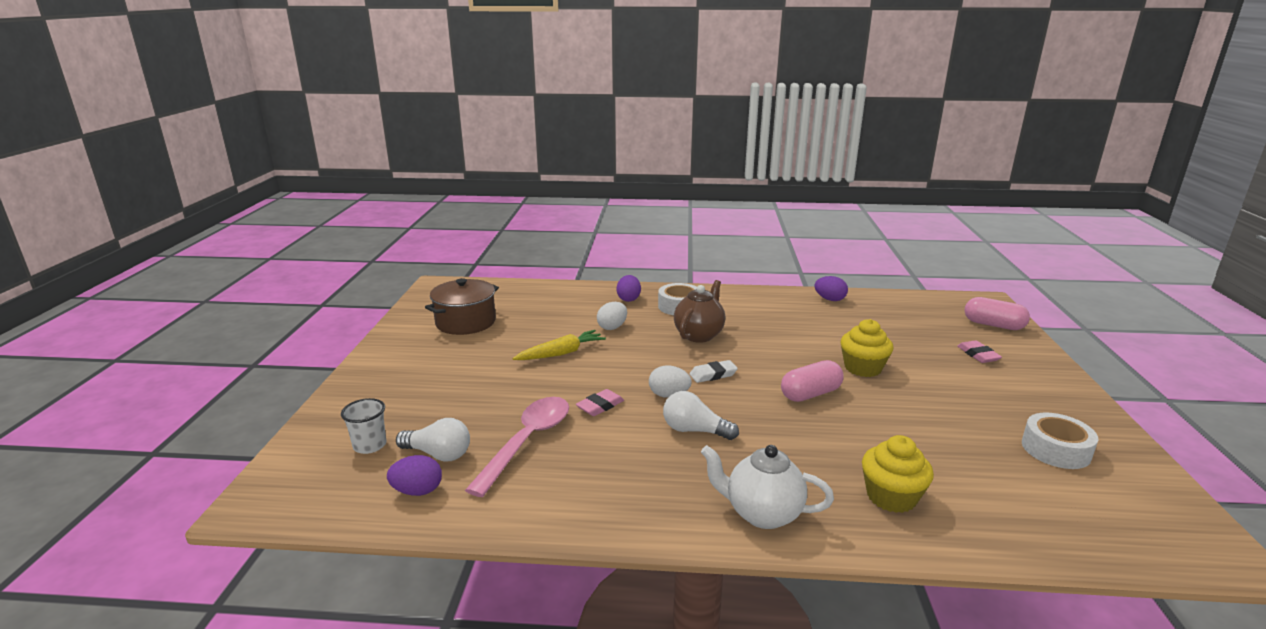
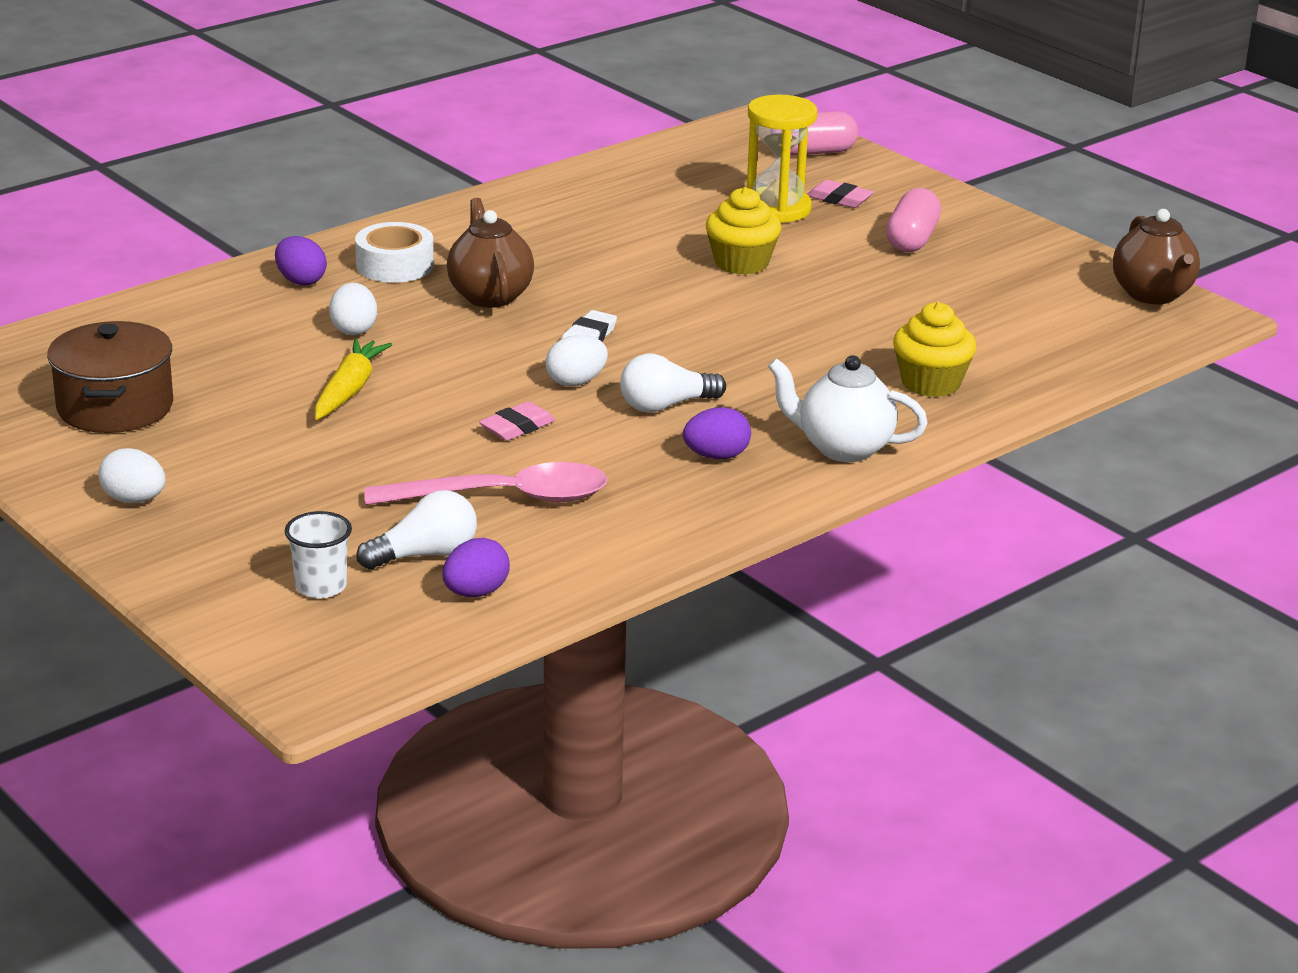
camera: 45 degrees left, 5 degrees up
pink spoon [465,397,569,497] -> pink spoon turned 105 degrees clockwise [365,462,608,505]
pink eraser [576,389,624,416] -> pink eraser turned 45 degrees clockwise [479,402,555,441]
white teapot [701,445,834,529] -> white teapot turned 45 degrees clockwise [768,355,928,462]
pink capsule [781,360,844,402] -> pink capsule moved to [886,188,941,252]
purple egg [814,276,848,301] -> purple egg moved to [683,407,751,459]
white tape [1022,412,1098,469] -> none
none -> white egg [98,448,166,503]
none -> yellow hourglass [747,95,817,223]
none -> brown teapot [1113,209,1200,304]

